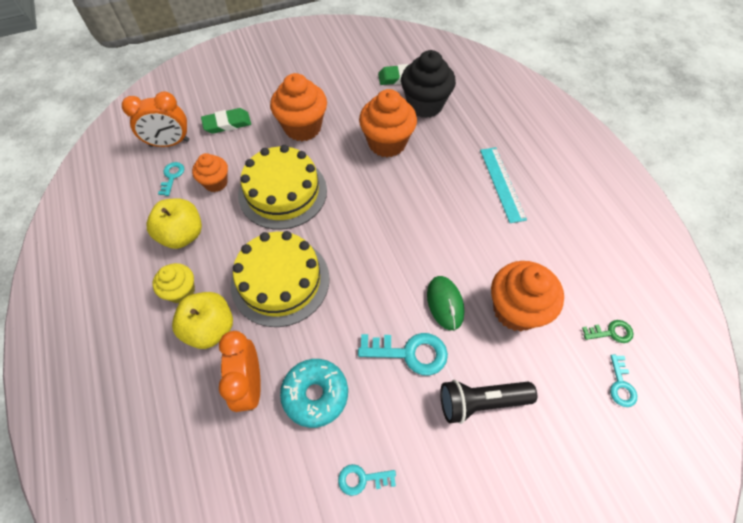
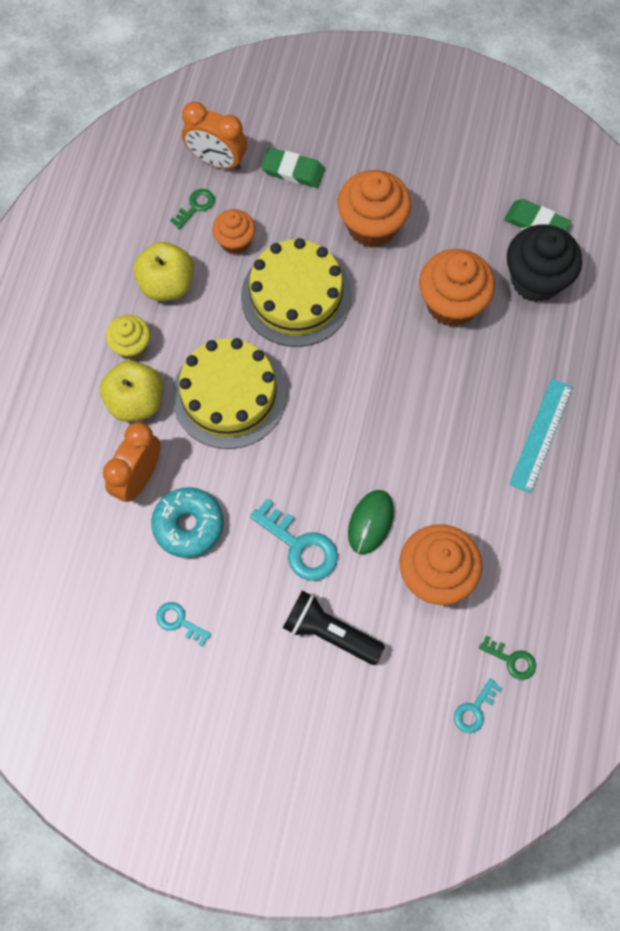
camera: 35 degrees right, 10 degrees up
turquoise key [158,162,184,196] -> green key [170,189,215,229]

